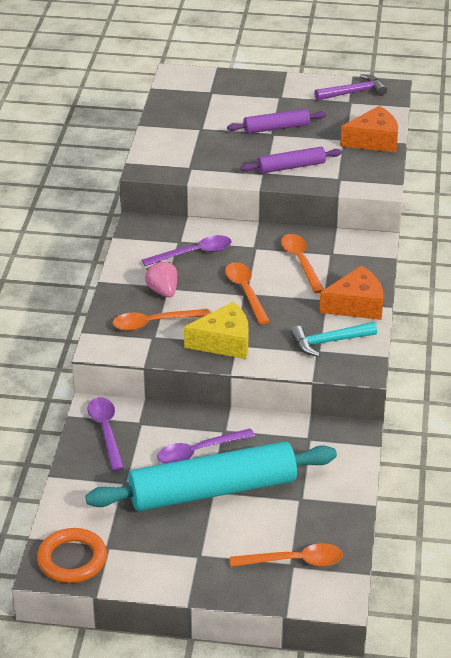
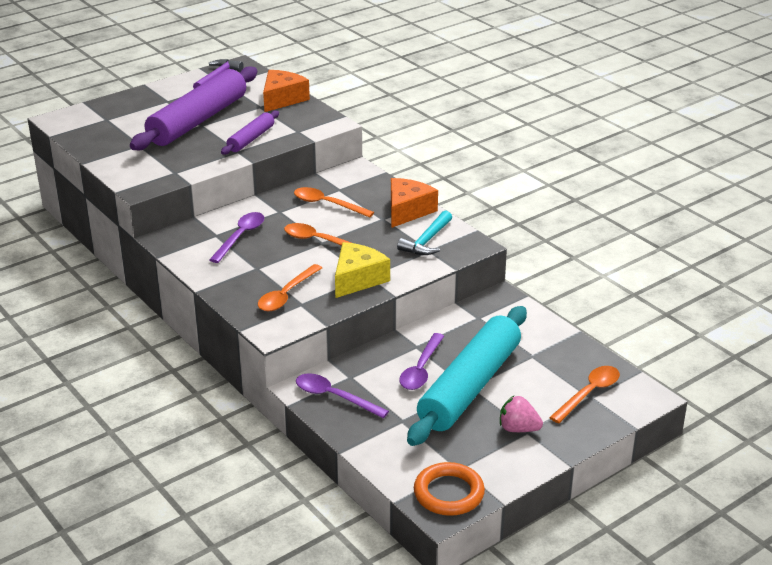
camera: 45 degrees left, 5 degrees down
pink strawberry [145,261,177,297] -> pink strawberry moved to [500,396,543,432]
purple rolling pin [227,109,326,134] -> purple rolling pin [130,67,257,150], size x2.03

